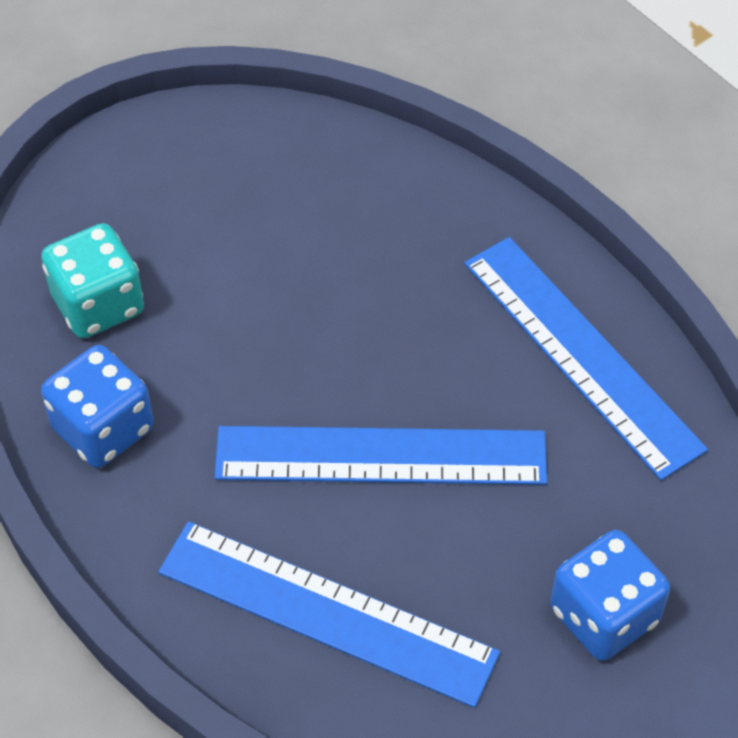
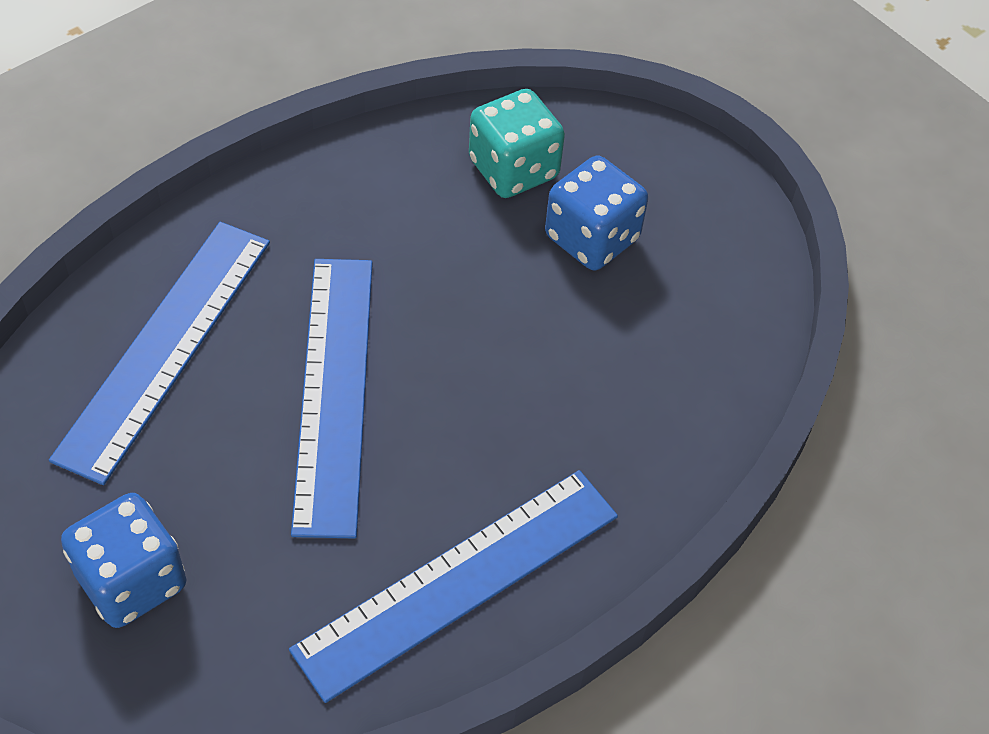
camera: 85 degrees right, 0 degrees up
blue dice [41,345,154,468] -> blue dice moved to [545,156,648,270]

